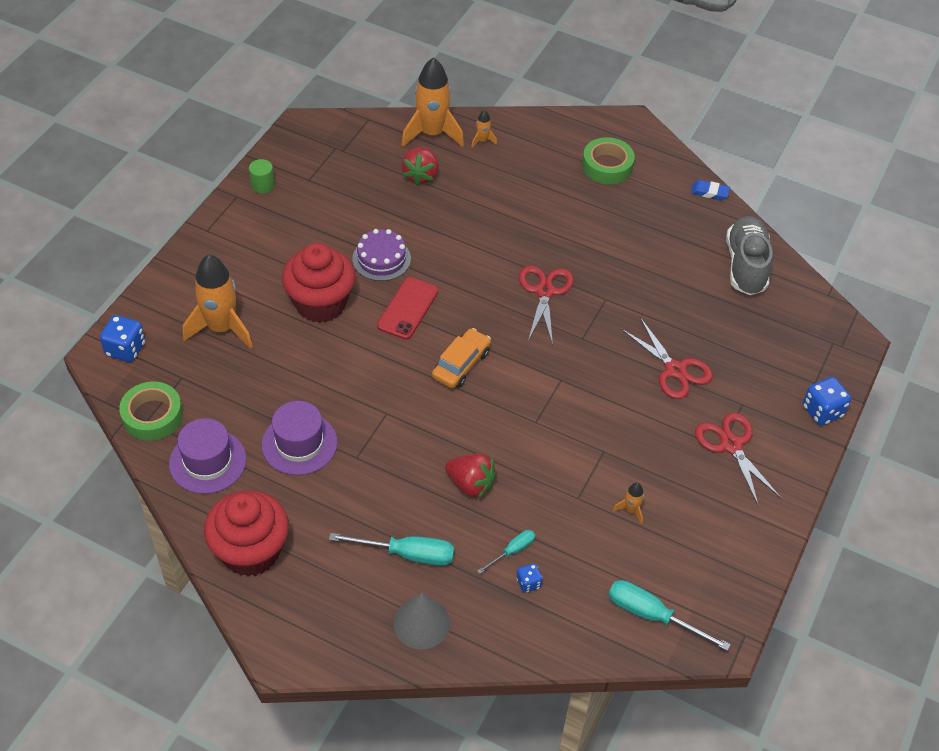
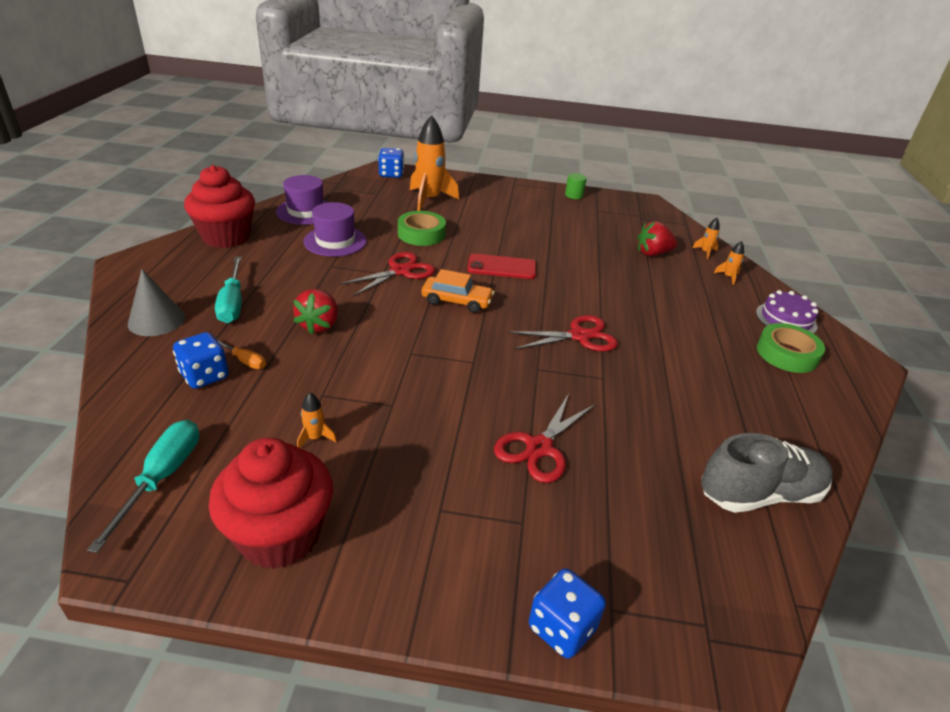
camera: 70 degrees right, 15 degrees down
green tape [119,382,183,441] -> green tape moved to [398,211,446,246]
red cupcake [282,243,356,323] -> red cupcake moved to [209,438,333,569]
purple cake [352,229,411,281] -> purple cake moved to [756,290,818,334]
orange rocket [402,57,464,147] -> orange rocket [693,218,720,259], size x0.42
turquoise screwdriver [478,530,535,574] -> orange screwdriver [215,338,266,369]
blue dice [516,564,542,593] -> blue dice [173,332,229,389], size x1.78
blue eraser [691,180,730,200] -> none
red scissors [695,413,781,506] -> red scissors moved to [339,252,435,296]

